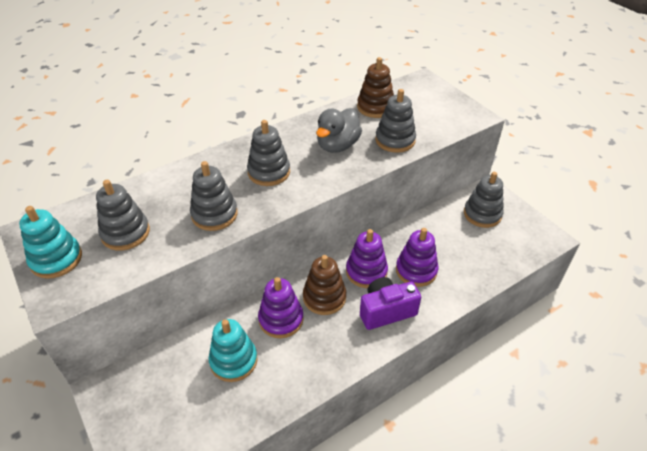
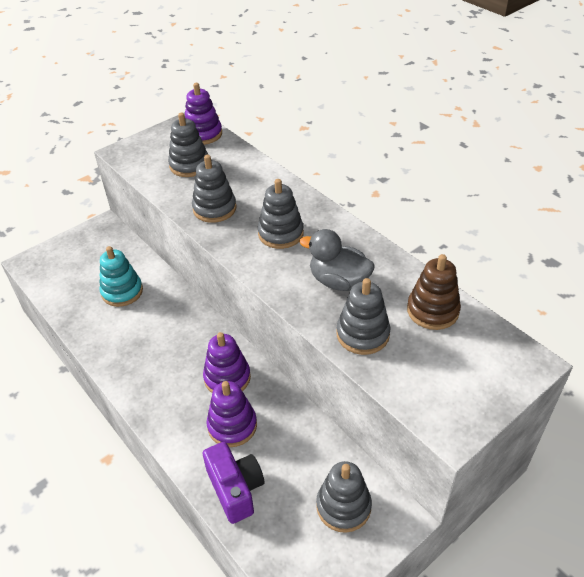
camera: 85 degrees right, 0 degrees up
turquoise stacking toy [19,206,82,279] -> none
purple stacking toy [258,277,304,338] -> purple stacking toy moved to [185,83,222,145]
brown stacking toy [303,255,346,315] -> none
purple camera [360,277,421,330] -> purple camera moved to [203,442,264,524]

